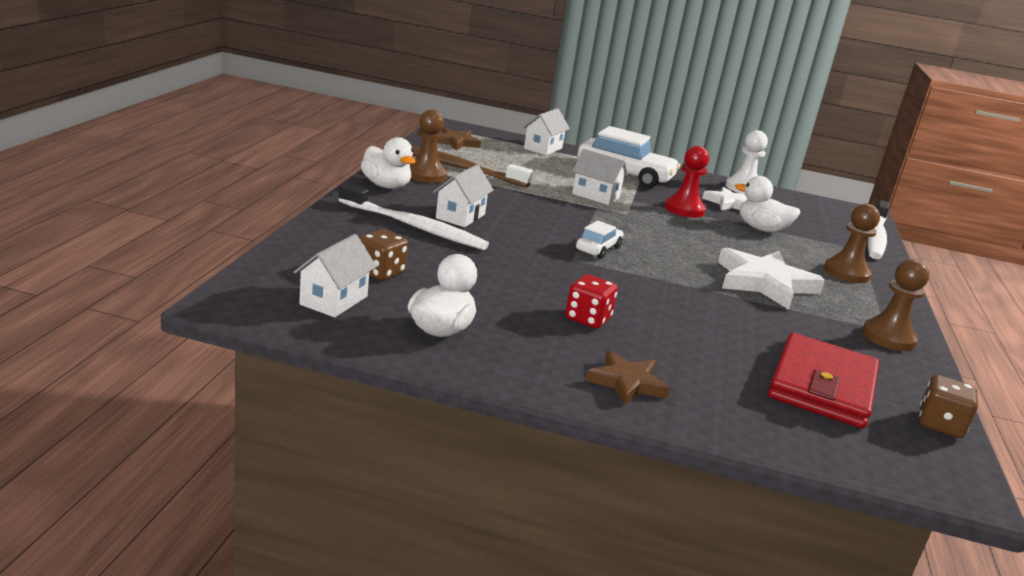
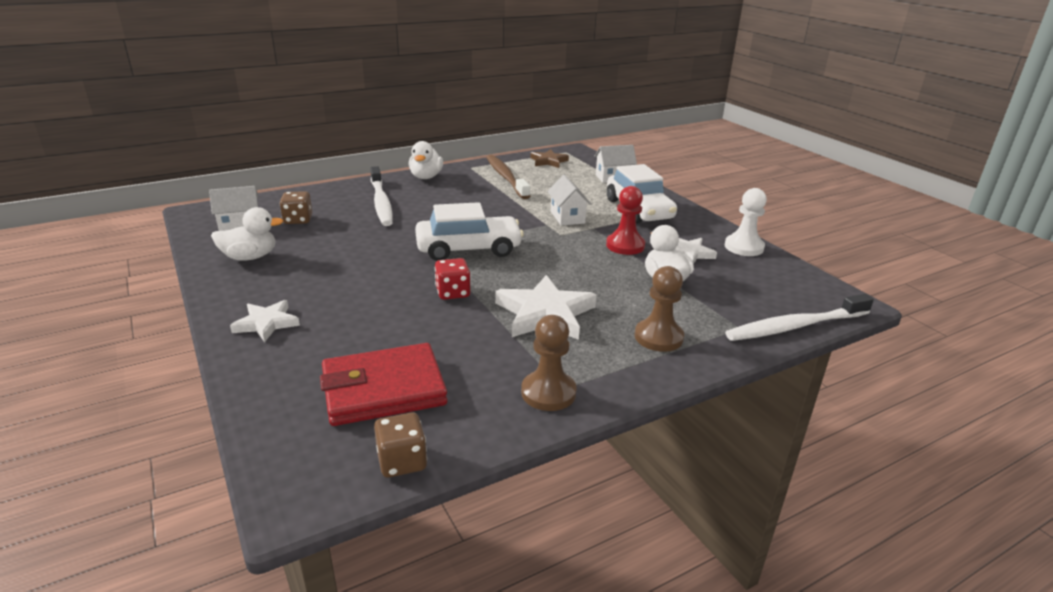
camera: 50 degrees right, 5 degrees up
brown pawn [410,109,447,183] -> none
white house [433,164,494,227] -> none
red dice [565,274,618,329] -> red dice moved to [435,258,470,300]
white car [576,220,623,259] -> white car [415,202,524,261], size x1.97
brown star [585,350,670,405] -> white star [230,300,300,342]

